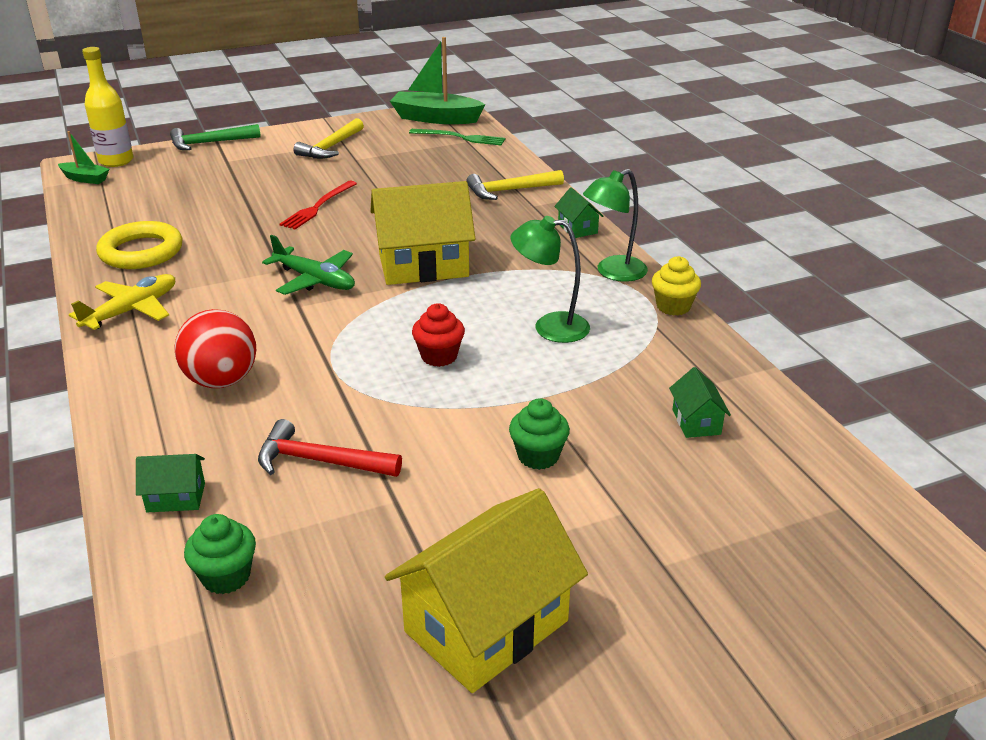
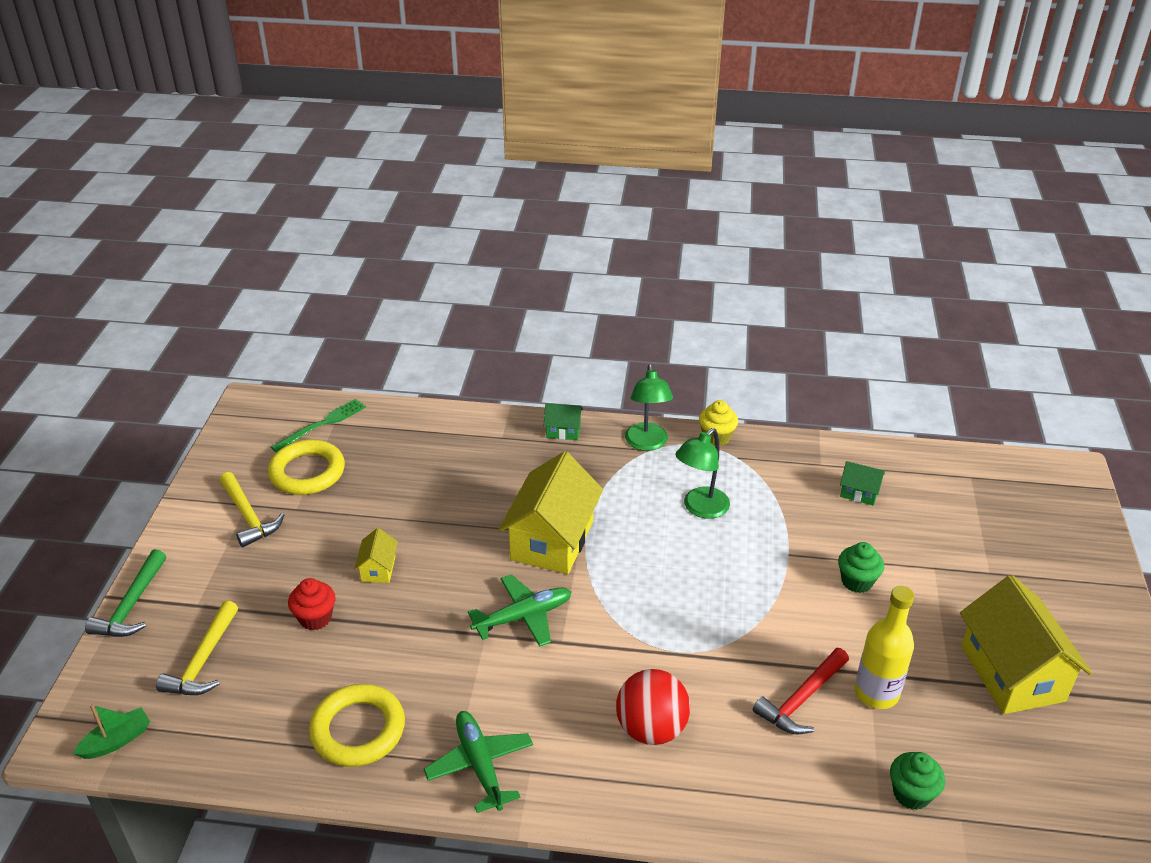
camera: 60 degrees left, 5 degrees up
yellow plane [69,274,175,330] -> green plane [424,711,533,813]
yellow bottle [82,47,133,167] -> yellow bottle moved to [855,586,914,709]
green house [136,454,205,512] -> none
red fork [279,181,357,229] -> yellow house [354,528,398,583]
green boat [390,37,485,124] -> none
red cupcake [412,303,465,367] -> red cupcake moved to [288,578,335,630]
yellow hammer [466,170,564,200] -> yellow hammer moved to [156,600,238,695]
none -> yellow ring [268,440,345,495]

